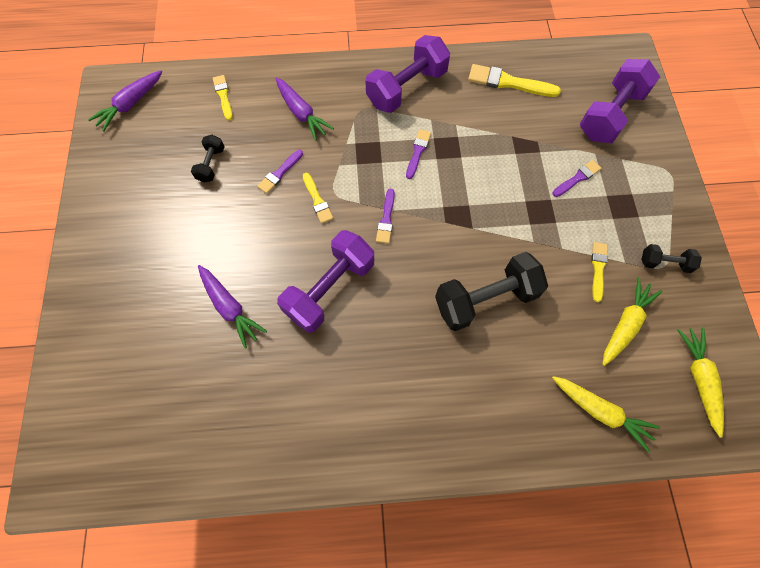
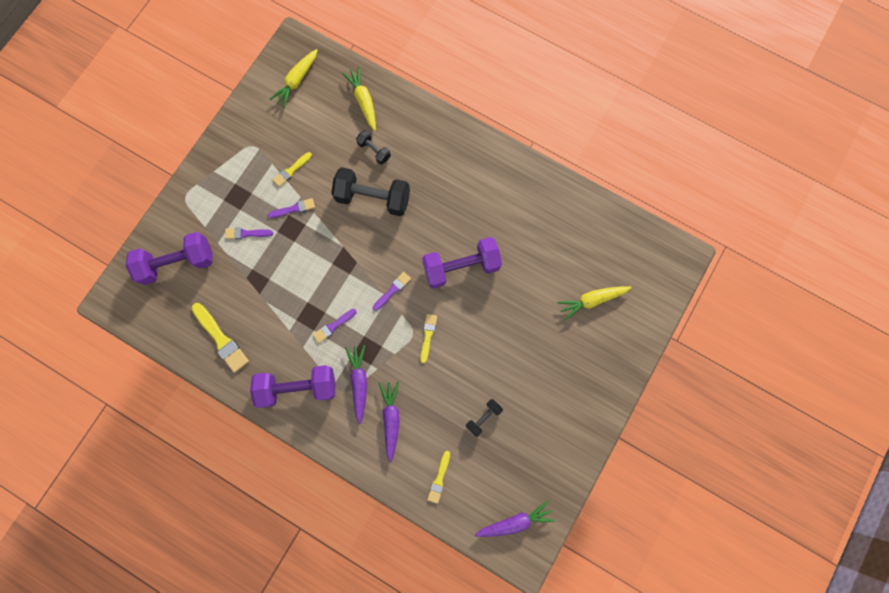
camera: 145 degrees left, 10 degrees up
purple carrot [198,265,267,349] -> purple carrot moved to [345,345,367,424]
purple brush [257,150,303,194] -> purple brush moved to [268,198,315,218]
yellow carrot [603,277,663,366] -> yellow carrot moved to [557,286,632,320]
black dumbbell [641,244,702,273] -> black dumbbell moved to [356,130,391,164]

